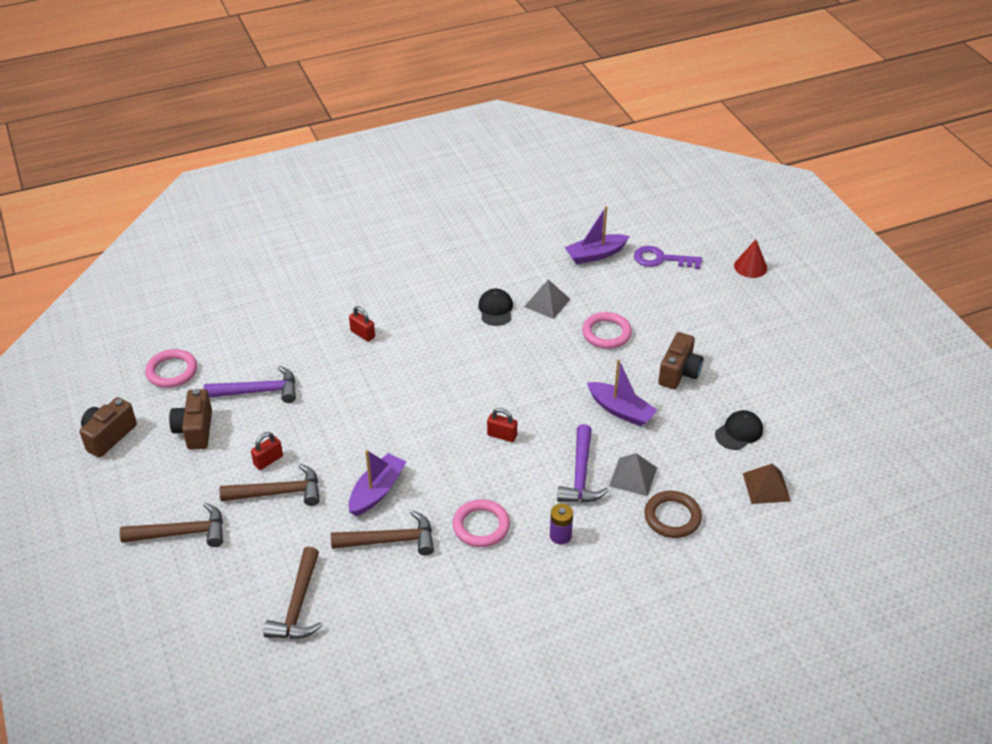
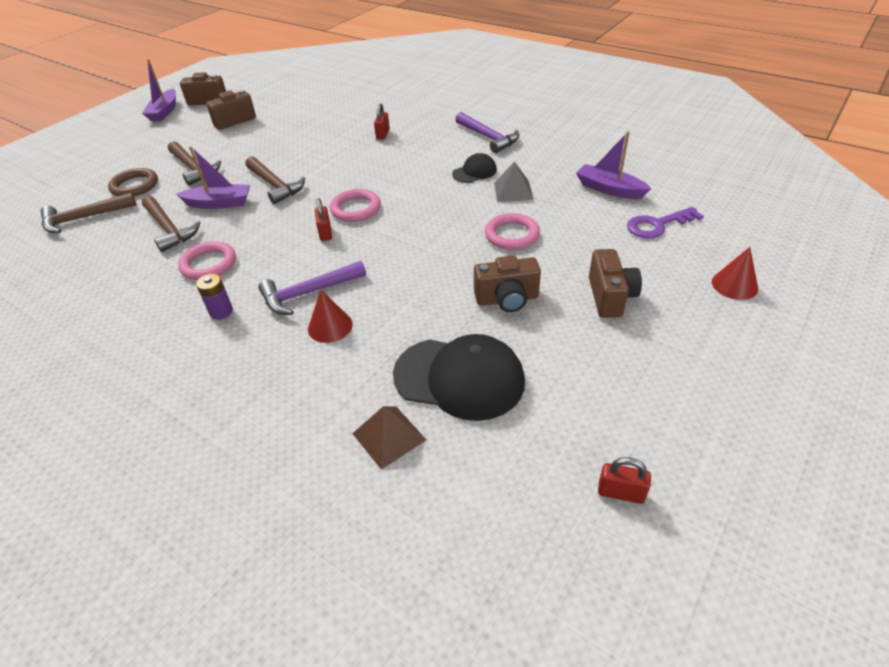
camera: 60 degrees right, 0 degrees up
brown hammer [120,502,223,547] -> brown hammer moved to [245,156,305,204]
pink ring [145,349,197,388] -> pink ring moved to [330,189,381,222]
purple hammer [204,366,296,403] -> purple hammer moved to [455,112,519,153]
red padlock [251,432,283,470] -> red padlock moved to [598,457,651,504]
purple boat [587,359,658,427] -> purple boat moved to [142,59,176,121]
grey pyramid [609,453,657,496] -> red cone [308,290,353,343]
purple key [634,246,702,269] -> purple key turned 90 degrees counterclockwise [627,207,704,239]
brown ring [644,491,702,538] -> brown ring moved to [108,168,158,196]
black cap [715,410,763,450] -> black cap [393,334,525,421], size x1.92
none -> brown camera [589,249,642,318]

